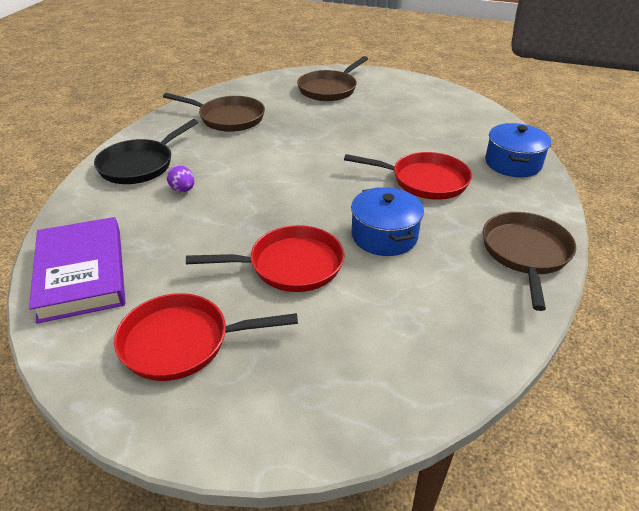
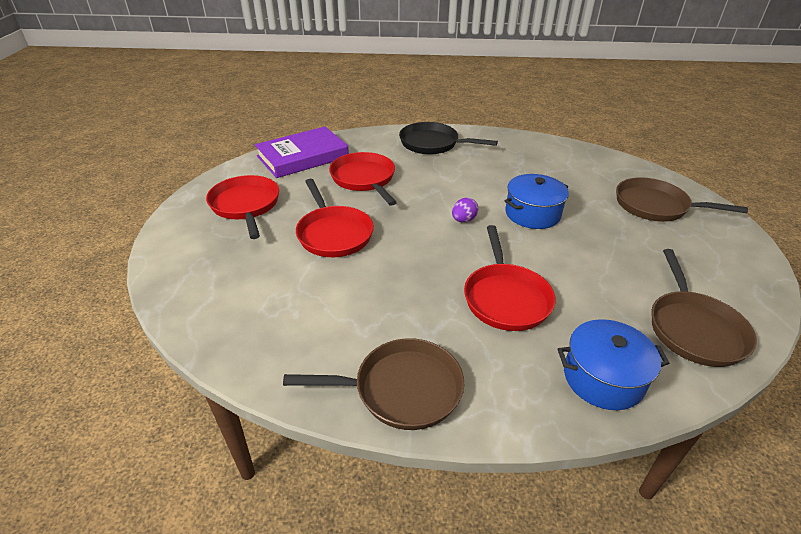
camera: 75 degrees right, 0 degrees up
brown pan [163,93,265,132] -> brown pan moved to [651,249,757,367]
purple egg [167,165,195,192] -> purple egg moved to [452,197,478,222]
blue pot [351,187,424,256] -> blue pot moved to [505,174,569,229]
none -> red pan [329,152,397,206]

